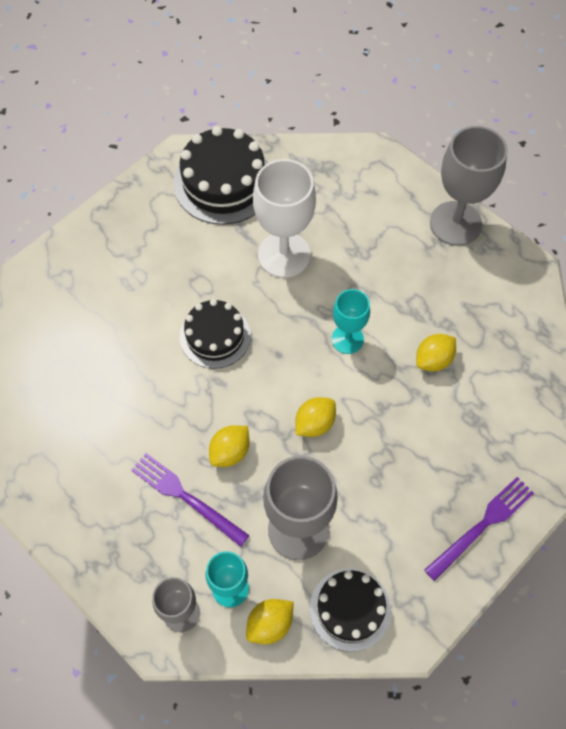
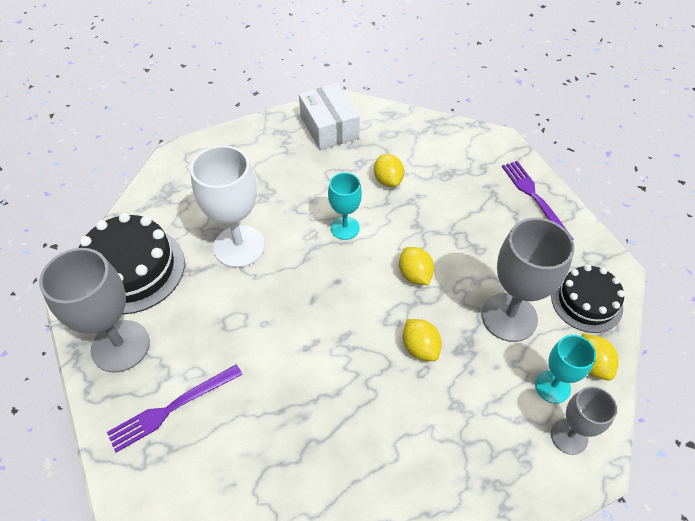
camera: 70 degrees left, 10 degrees down
purple fork [131,453,250,547] -> purple fork moved to [107,364,243,453]
black cake [180,299,251,369] -> none
grey goblet [430,126,508,246] -> grey goblet moved to [39,248,150,373]
none -> white box [299,83,360,150]

